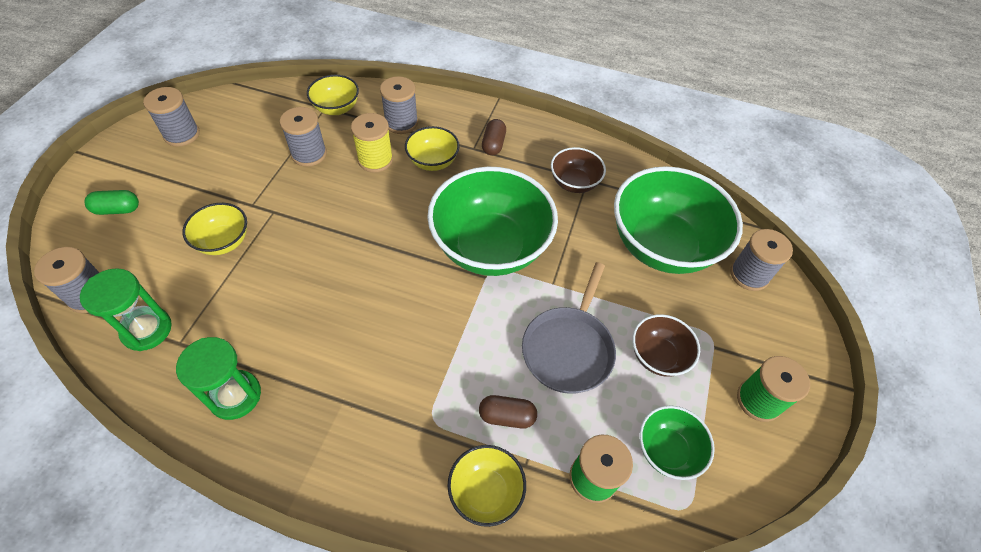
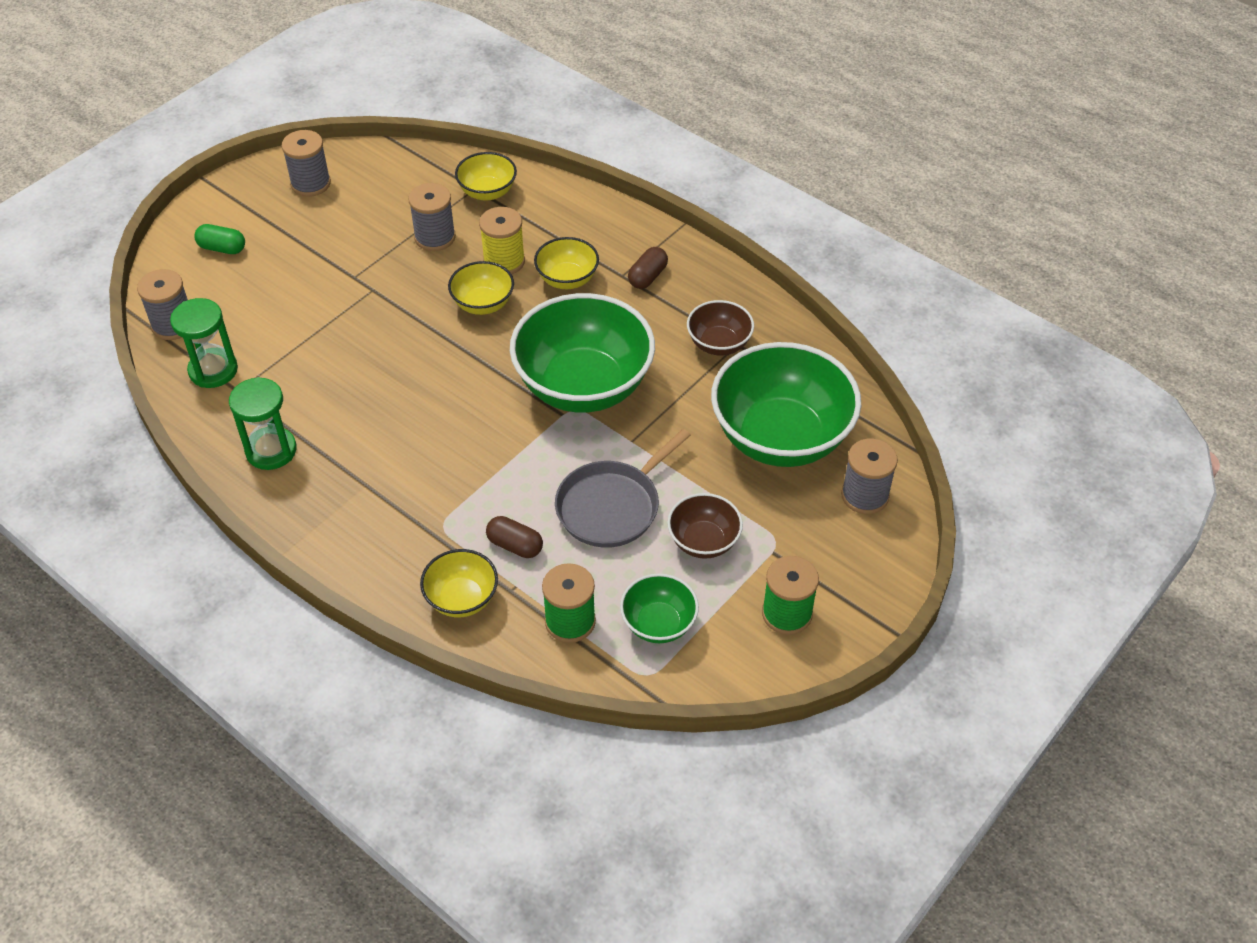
camera: 25 degrees right, 5 degrees down
yellow bowl [182,203,247,255] -> yellow bowl moved to [448,261,514,315]
grey spool [380,76,418,134] -> none

